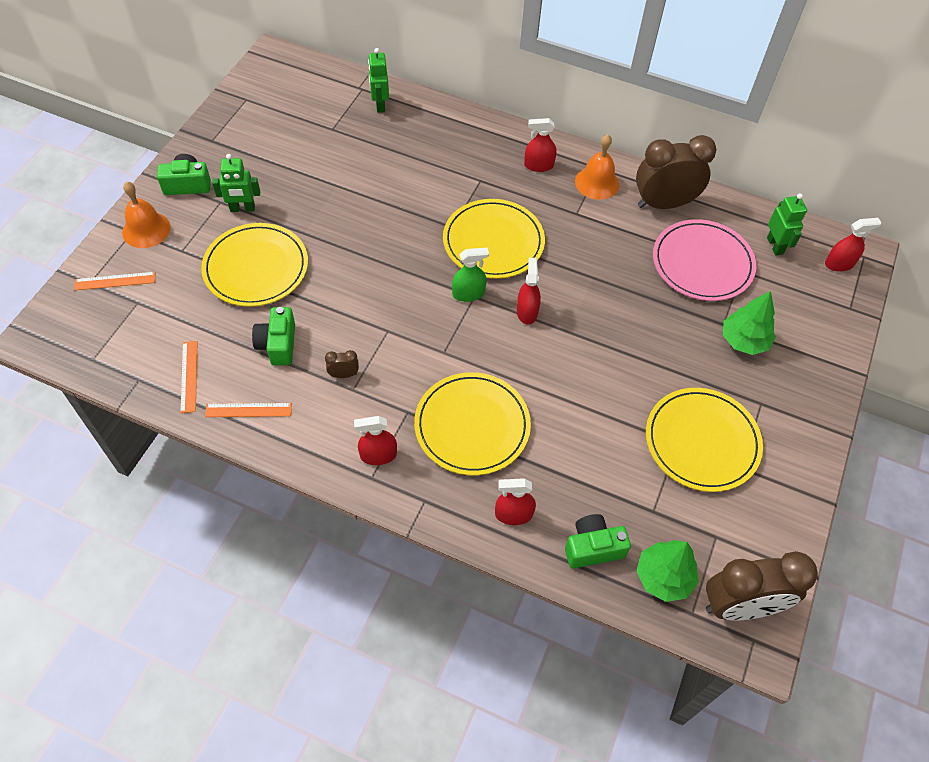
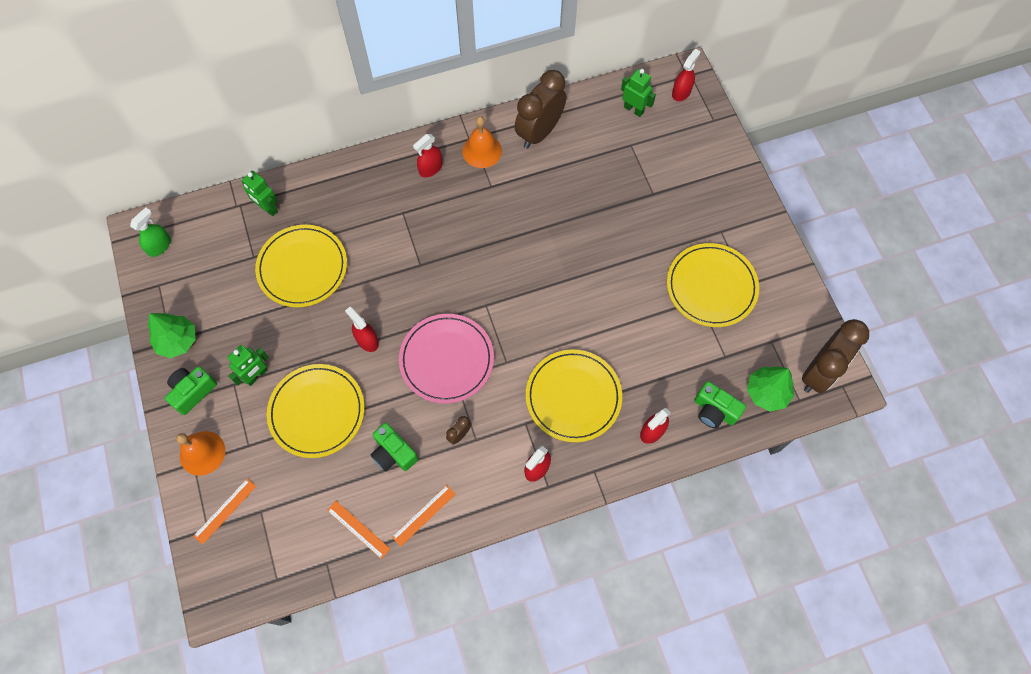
camera: 40 degrees left, 10 degrees up
yellow plate [443,199,545,279] -> yellow plate moved to [255,225,347,307]
green spray bottle [452,248,489,302] -> green spray bottle moved to [130,207,171,257]
red spray bottle [517,258,541,324] -> red spray bottle moved to [345,307,379,352]
green camera [565,514,631,568] -> green camera turned 90 degrees counterclockwise [694,381,746,429]
pink plate [653,219,756,301] -> pink plate moved to [399,314,494,404]
green tree [723,291,776,355] -> green tree moved to [148,313,196,358]

